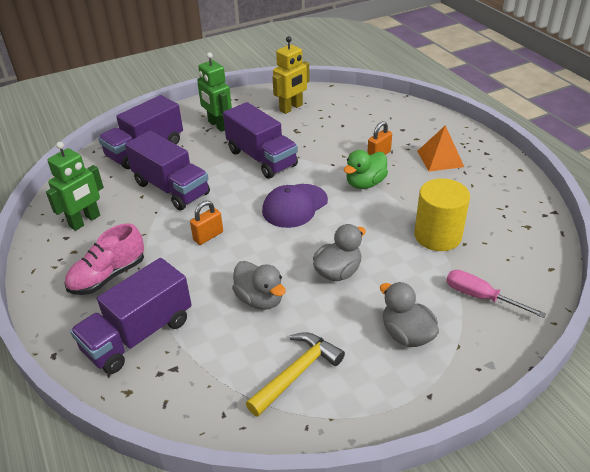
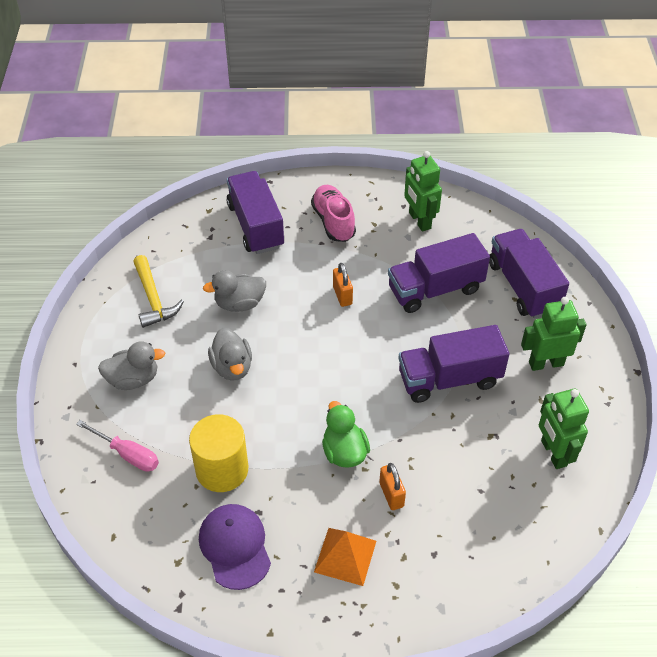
camera: 115 degrees right, 10 degrees up
purple cap [262,184,328,228] -> purple cap moved to [199,504,271,590]
yellow robot [273,36,310,114] -> green robot [539,388,589,469]
pink screwdriver [446,270,546,318] -> pink screwdriver turned 60 degrees clockwise [76,420,159,472]

